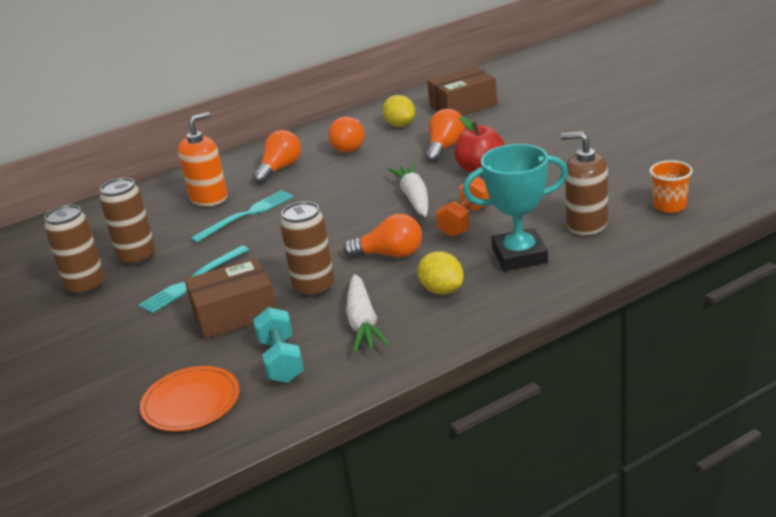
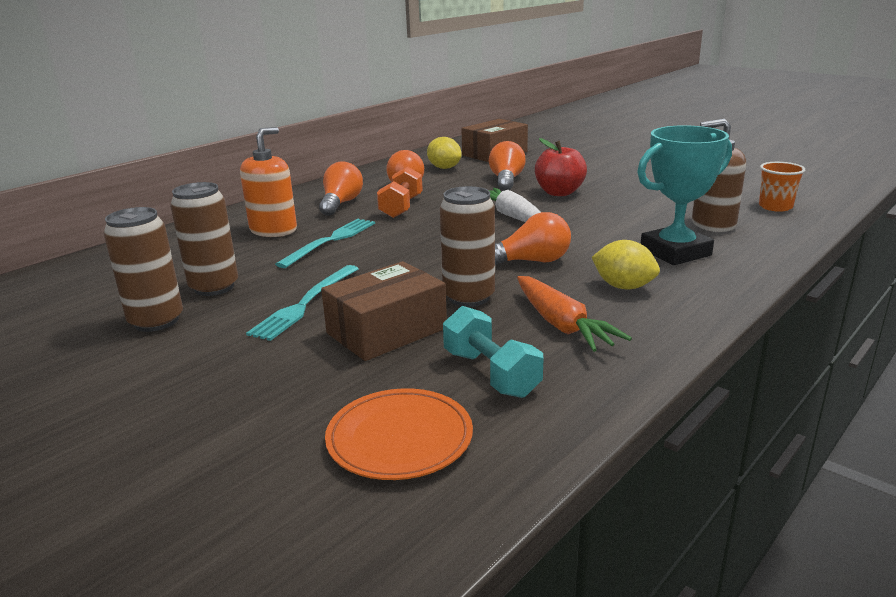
camera: 20 degrees left, 5 degrees down
white carrot [346,274,390,353] -> orange carrot [517,276,632,352]
orange dumbbell [436,177,490,237] -> orange dumbbell moved to [377,166,423,218]

